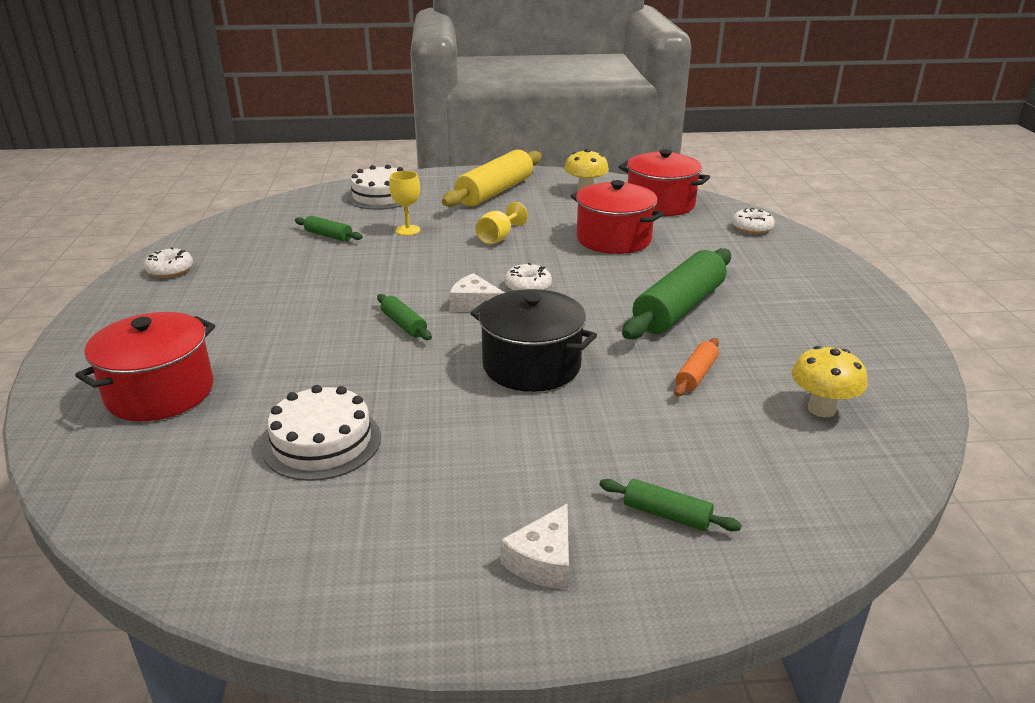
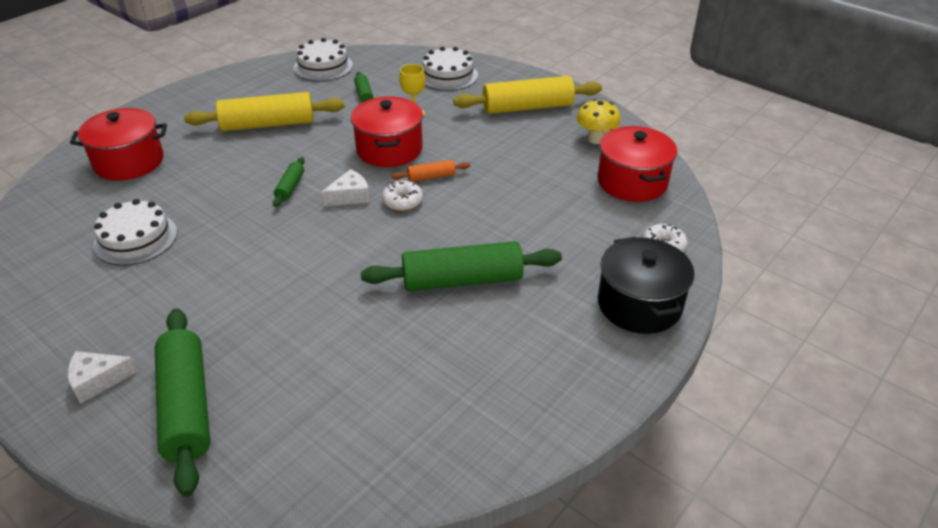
camera: 45 degrees right, 10 degrees up
white donut [144,247,193,278] -> none
white cheese [450,273,505,312] -> white cheese turned 75 degrees clockwise [321,169,370,206]
black pot [470,289,597,392] -> black pot moved to [598,237,695,334]
yellow goblet [476,202,528,244] -> none
red pot [571,180,664,254] -> red pot moved to [351,97,423,167]
green rolling pin [599,479,742,531] -> green rolling pin [155,308,210,497], size x2.13
orange rolling pin [674,338,719,396] -> orange rolling pin moved to [392,160,470,182]
yellow mushroom [792,346,867,417] -> none
none -> yellow rolling pin [184,92,345,131]
none -> white cake [294,38,353,81]

